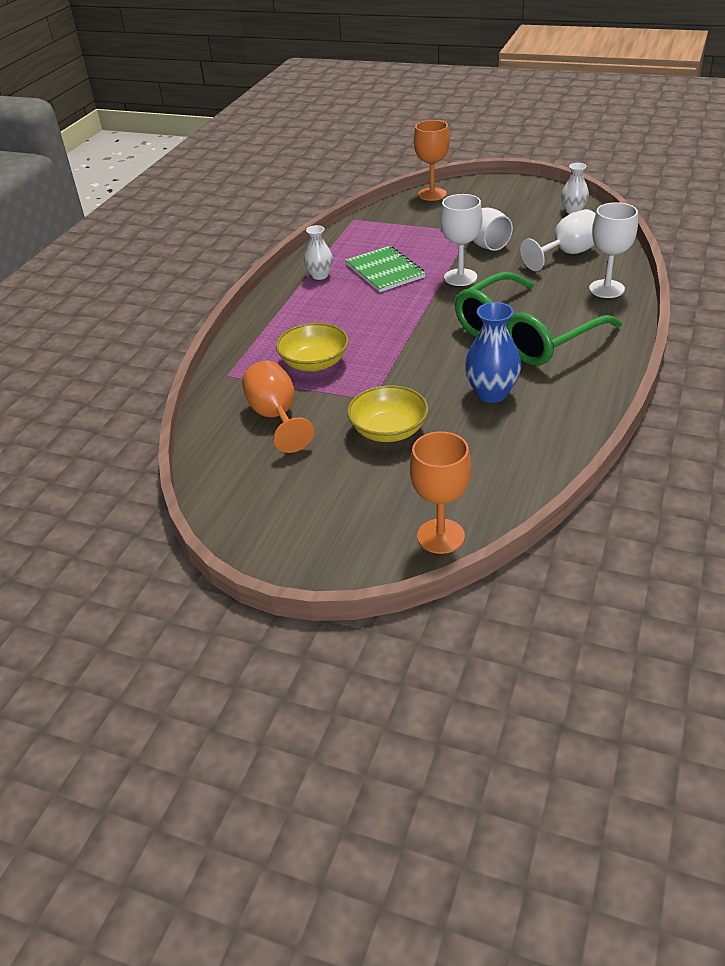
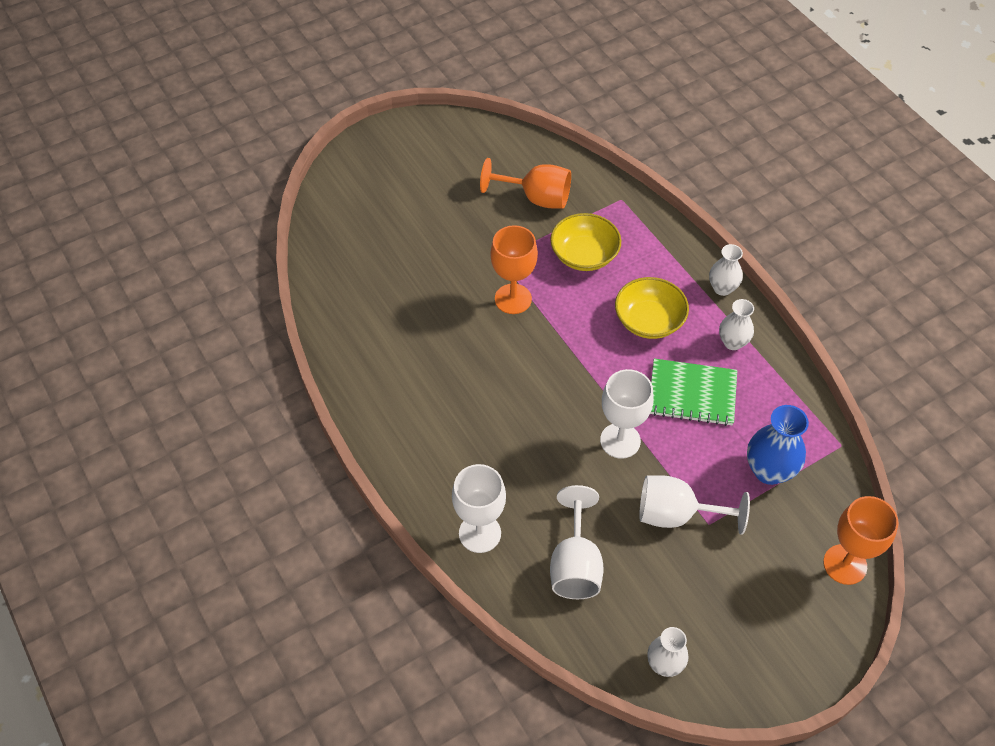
camera: 125 degrees right, 15 degrees up
yellow bowl [347,385,429,442] -> yellow bowl moved to [615,277,689,339]
orange goblet [410,431,471,554] -> orange goblet moved to [490,225,538,314]
green glasses [455,272,622,365] -> none
blue vase [465,302,521,403] -> blue vase moved to [747,405,809,485]
none -> white vase [709,244,743,296]

